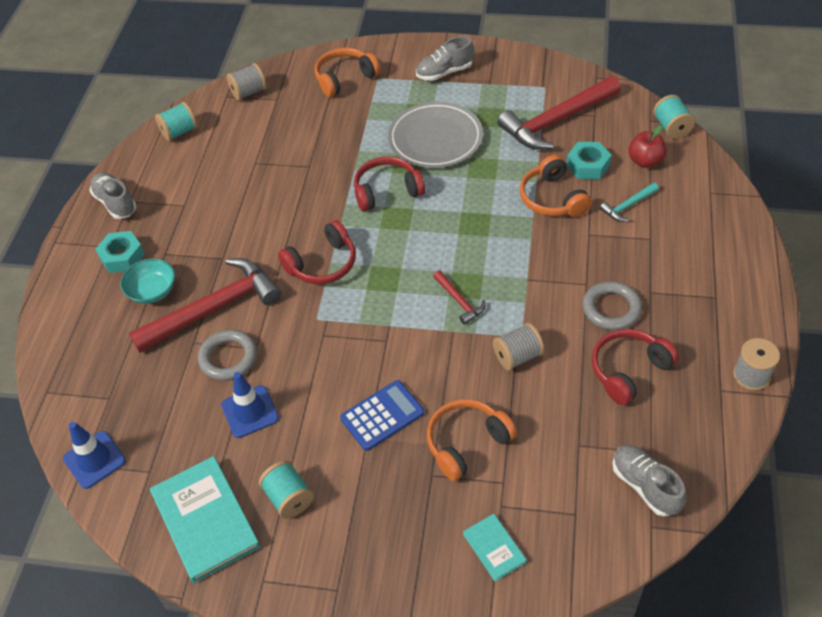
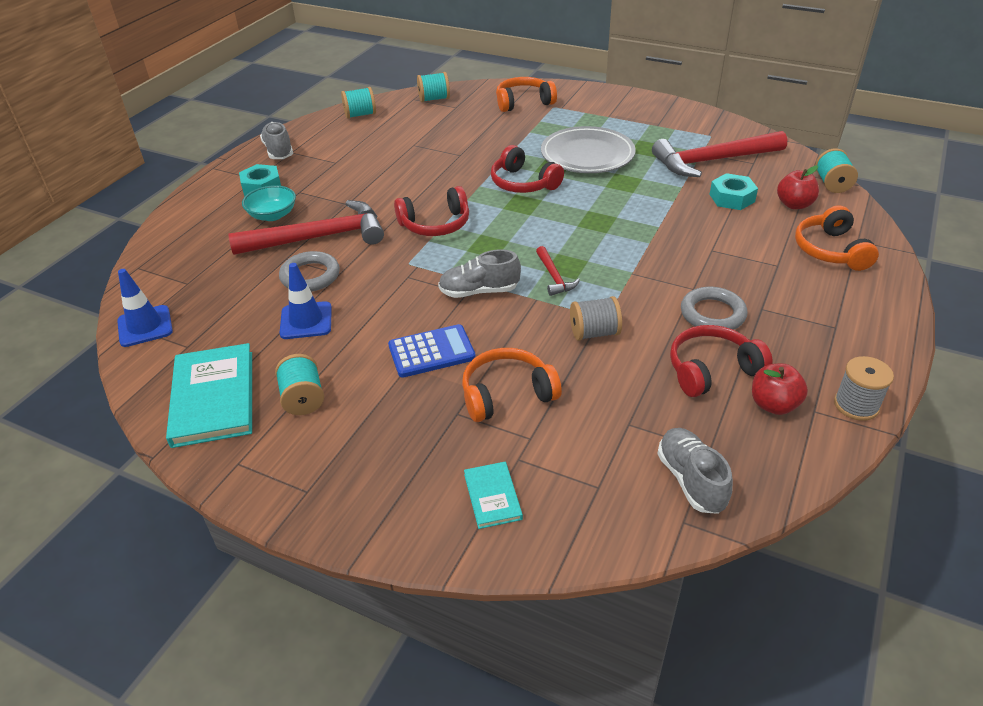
camera: 15 degrees right, 10 degrees down
grey spool [227,63,267,101] -> turquoise spool [417,72,450,102]
red headphones [354,156,425,211] -> red headphones turned 135 degrees counterclockwise [491,145,564,193]
grey shoe [416,36,474,81] -> grey shoe moved to [438,249,521,298]
orange headphones [520,155,592,217] -> orange headphones moved to [795,205,879,271]
turquoise hammer [600,183,659,222] -> none
none -> red apple [752,364,808,415]

